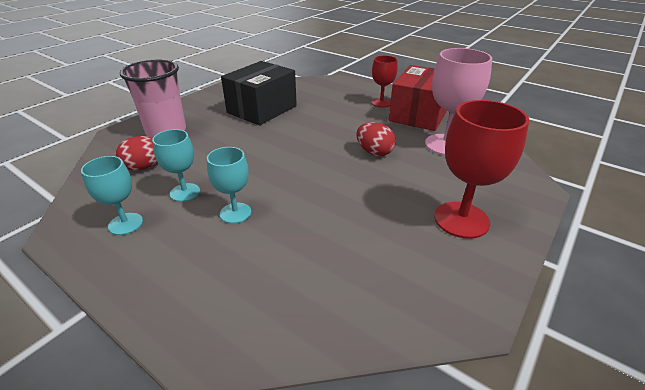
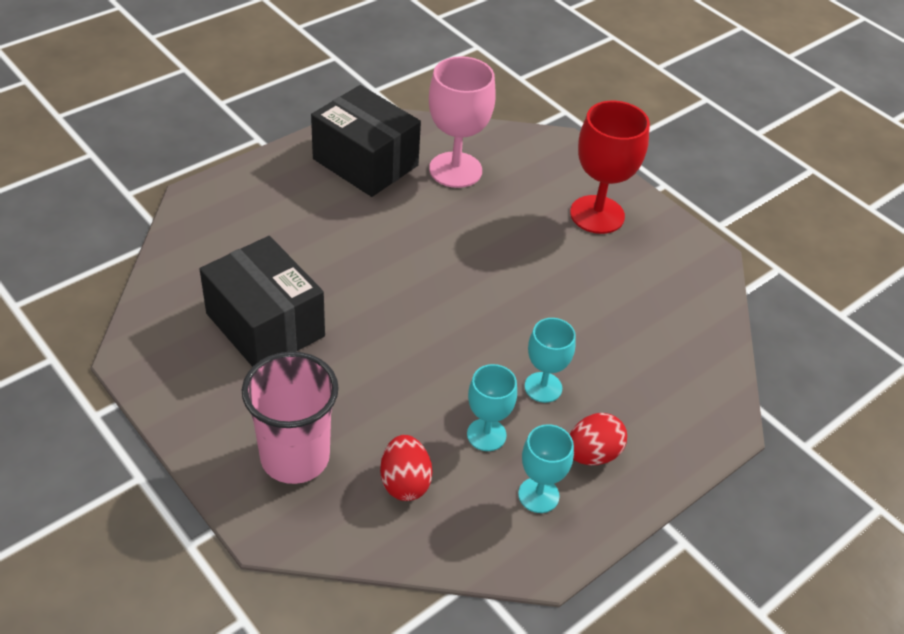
camera: 80 degrees left, 10 degrees up
red egg [356,122,396,156] -> red egg moved to [570,413,627,465]
red goblet [371,55,398,108] -> none
red box [389,65,447,131] -> black box [311,85,421,197]

